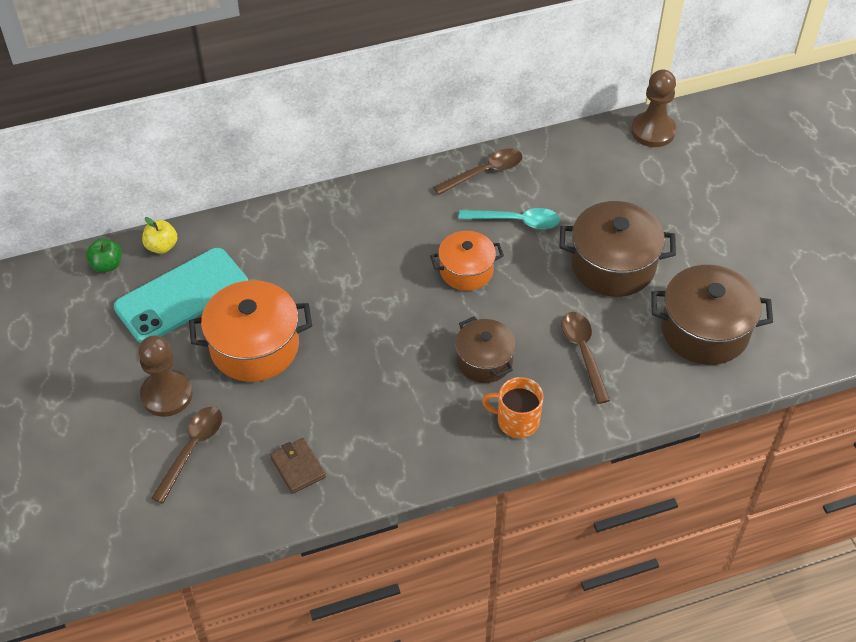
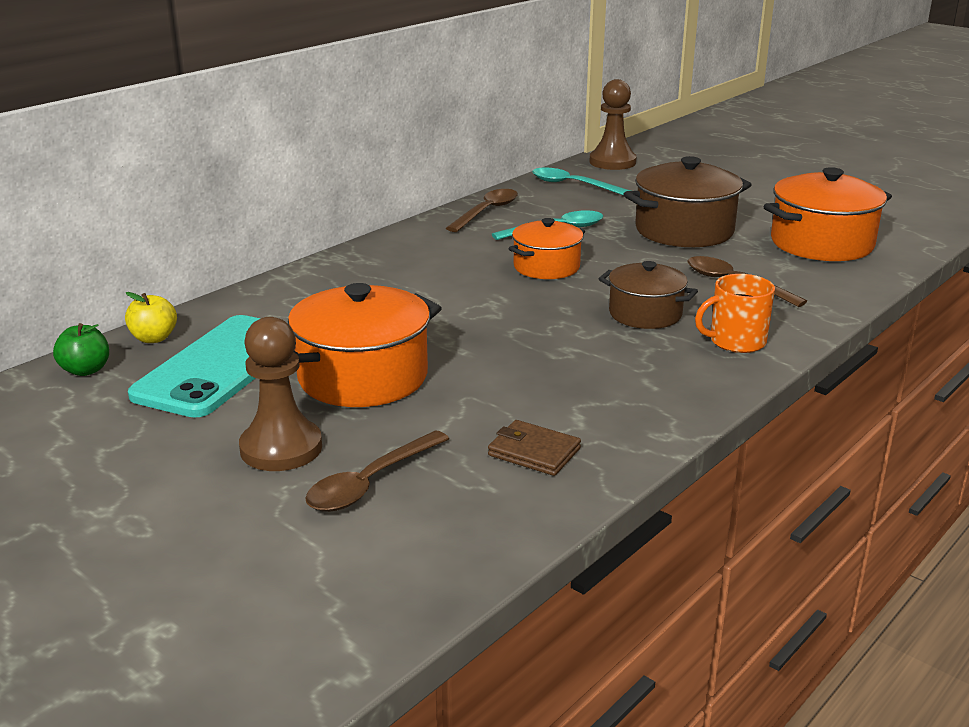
camera: 30 degrees left, 25 degrees down
brown spoon [151,407,222,504] -> brown spoon turned 135 degrees counterclockwise [305,430,449,512]
brown pot [651,265,773,365] -> orange pot [764,167,892,261]
none -> turquoise spoon [532,168,631,195]

